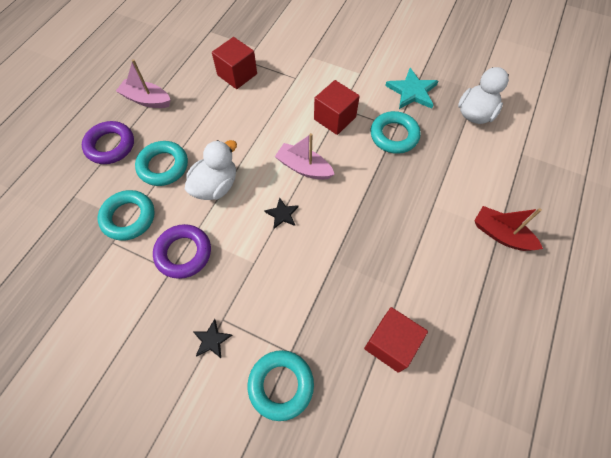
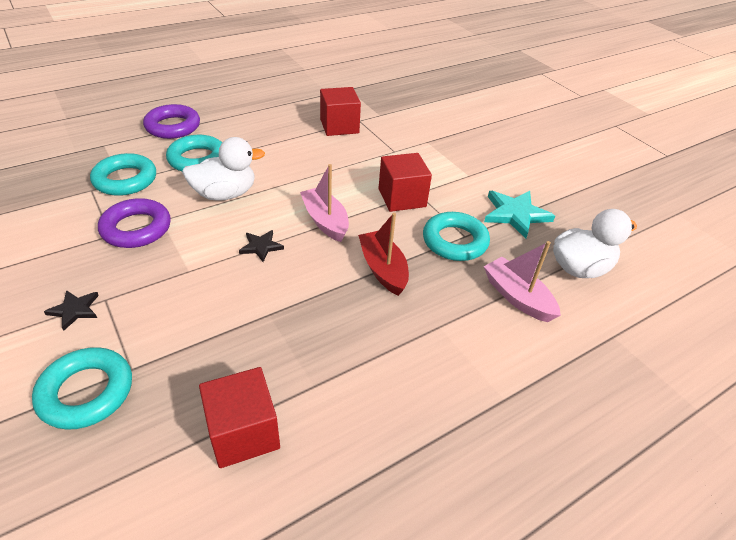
camera: 30 degrees right, 20 degrees down
pink boat [116,59,171,108] -> pink boat moved to [484,241,561,322]
red boat [474,206,543,251] -> red boat moved to [358,213,409,296]

